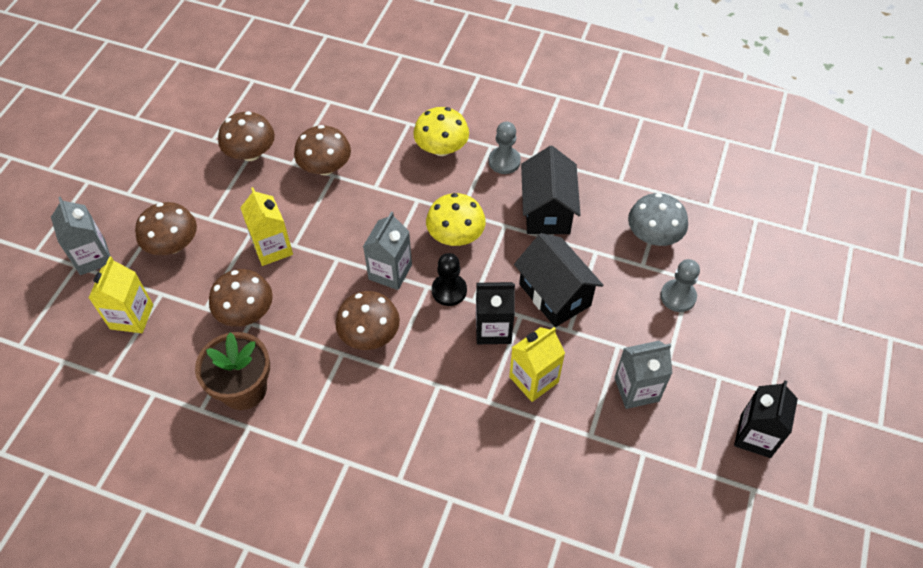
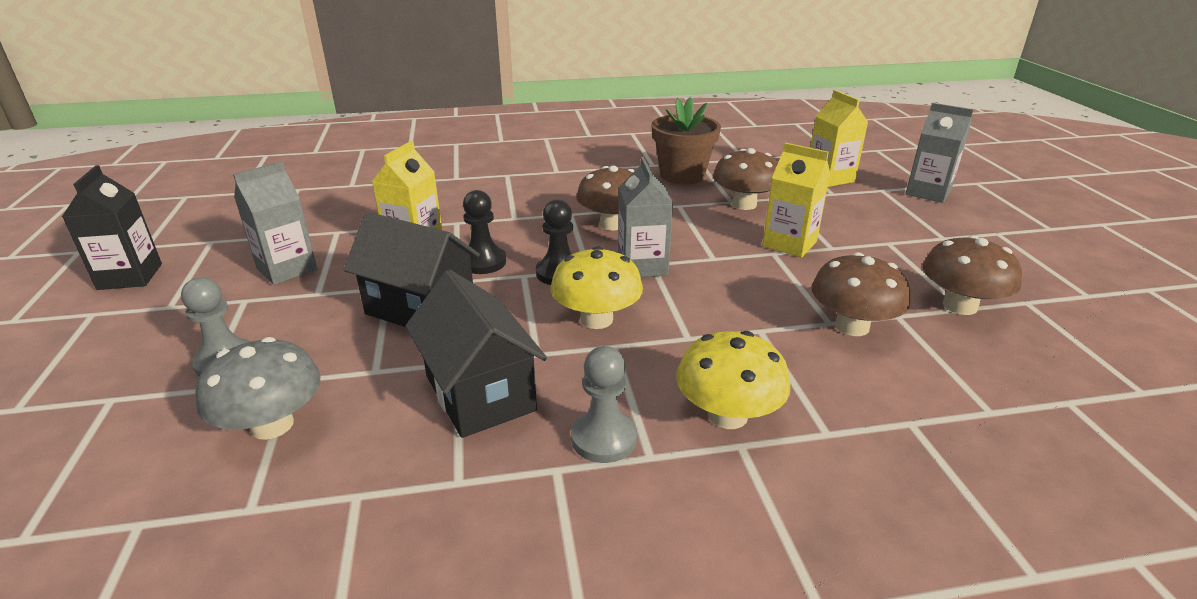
camera: 150 degrees right, 25 degrees down
brown mushroom [135,202,197,255] -> none
black carton [476,282,515,344] -> black pawn [463,190,506,274]

